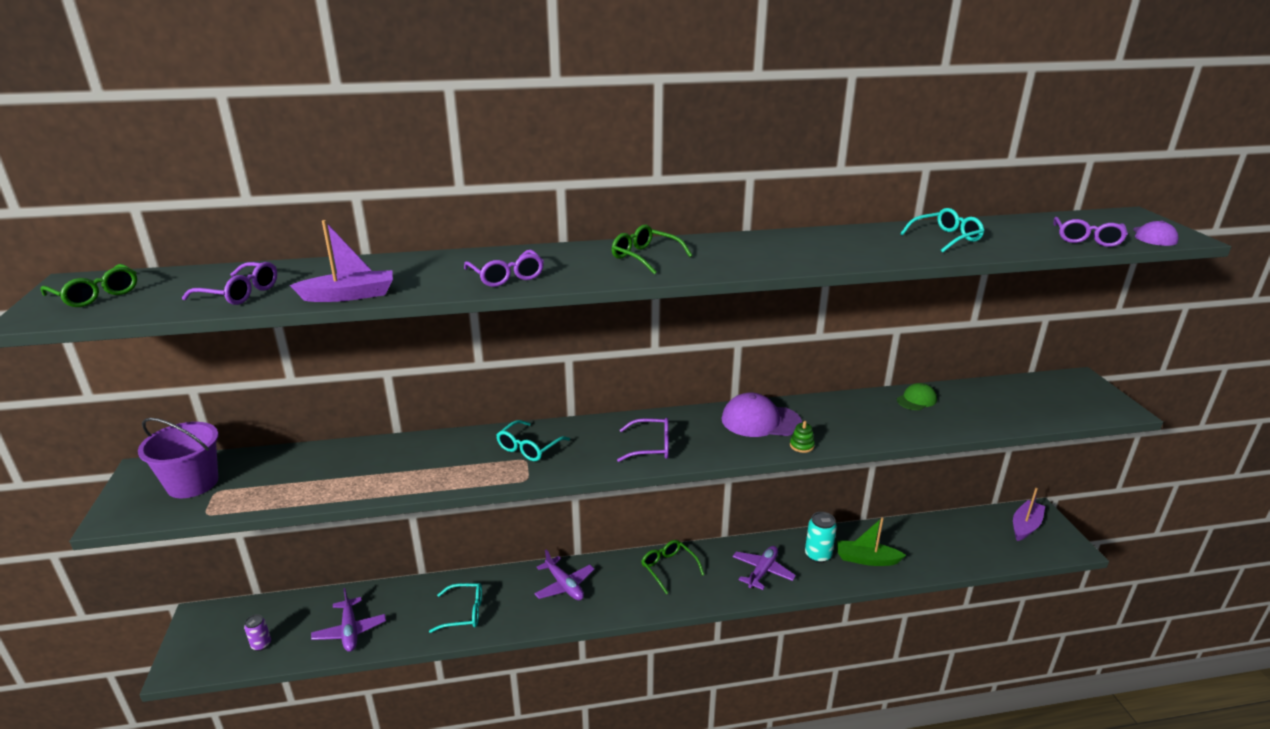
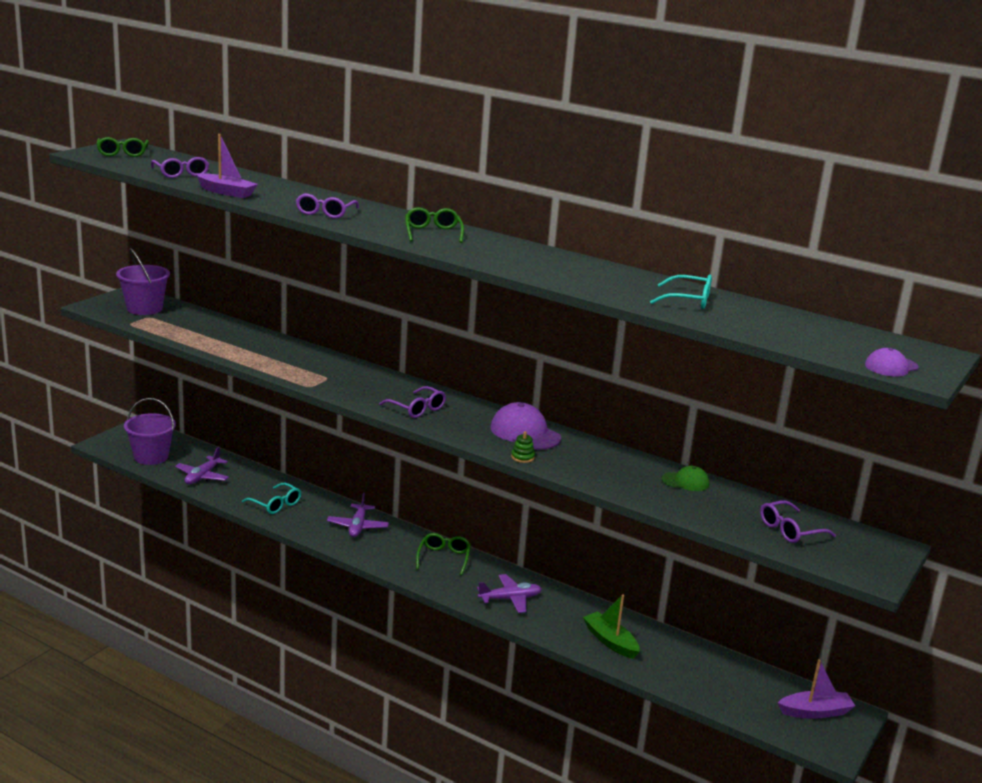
camera: 40 degrees right, 5 degrees down
purple can [244,614,271,651] -> purple bucket [124,398,176,465]
turquoise glasses [496,420,570,461] -> none
turquoise can [805,512,837,563] -> none
purple glasses [1053,217,1128,247] -> purple glasses moved to [760,500,836,543]

